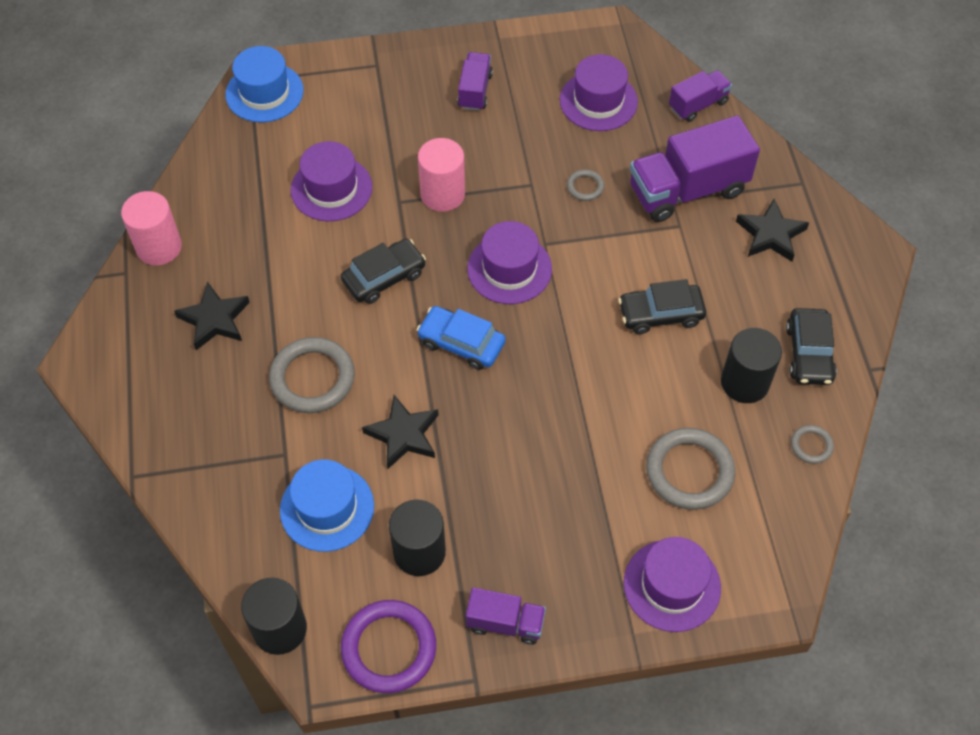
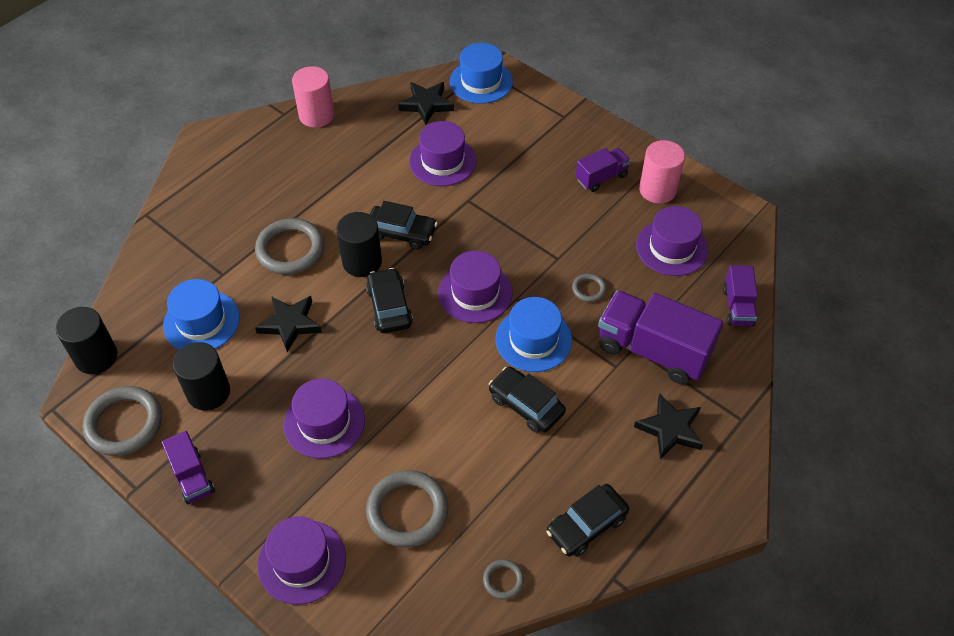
camera: 50 degrees right, 5 degrees down
black star [174,282,250,350] -> black star moved to [398,82,454,125]
purple ring [341,600,436,693] -> grey ring [82,386,162,456]
blue car [417,306,506,370] -> black car [366,268,413,333]
pink cylinder [418,138,465,212] -> pink cylinder moved to [639,140,685,203]
purple truck [669,70,732,122] -> purple truck turned 75 degrees clockwise [723,265,758,326]
black cylinder [721,328,782,403] -> black cylinder moved to [336,212,382,277]
none -> purple hat [284,379,365,459]
none -> blue hat [495,297,572,372]

